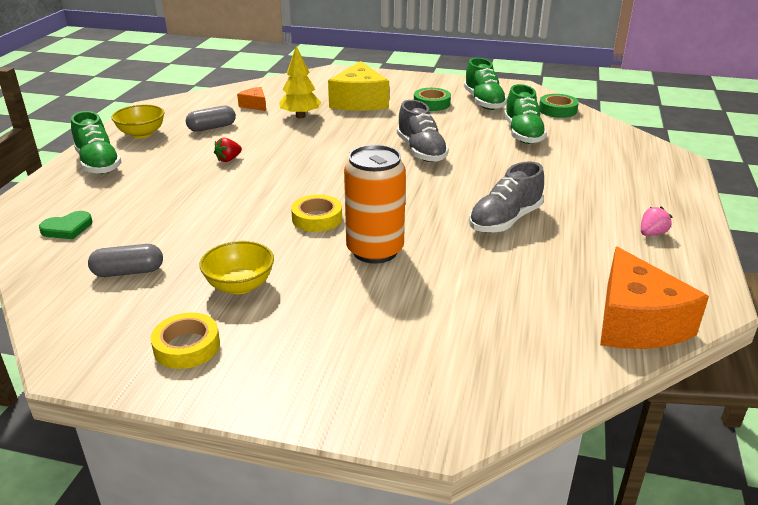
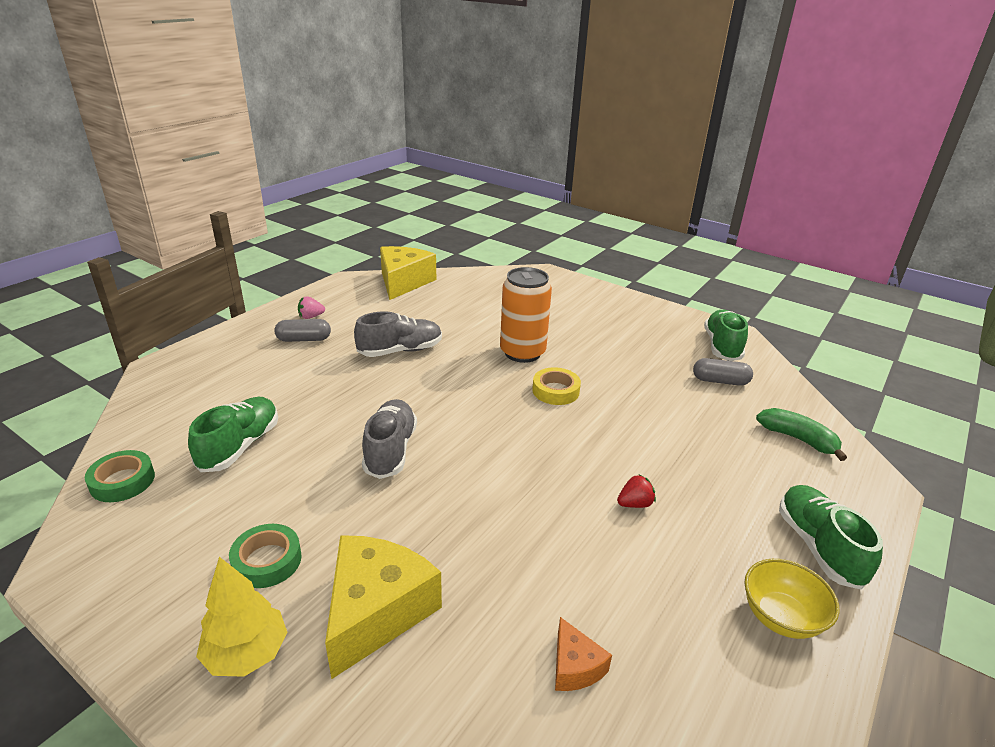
camera: 160 degrees left, 0 degrees up
green heart [39,211,92,239] -> green banana [756,408,847,461]
yellow tape [151,313,220,369] -> none
grey capsule [186,106,236,132] -> grey capsule moved to [274,319,331,342]
yellow bowl [199,241,274,294] -> none
yellow tree [279,46,321,118] -> yellow tree moved to [196,557,288,677]
green shoe [464,58,507,110] -> green shoe moved to [704,310,748,361]
orange cheese [600,247,709,349] -> yellow cheese [380,246,436,300]

